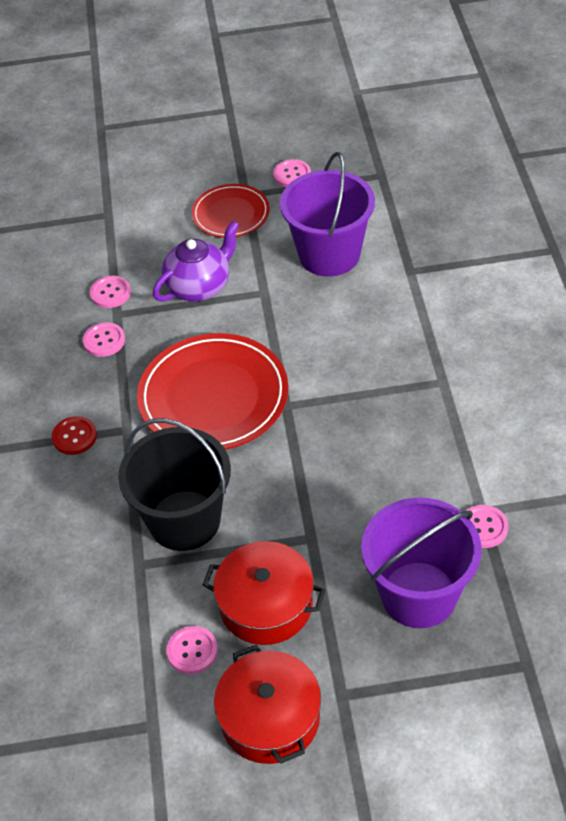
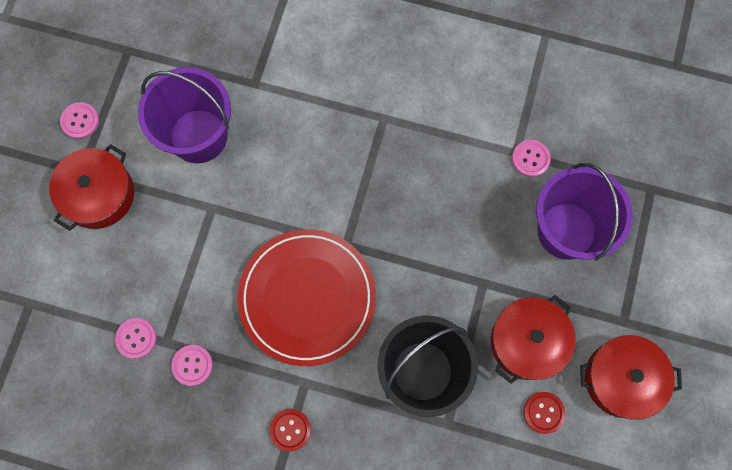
camera: 70 degrees left, 25 degrees up
purple teapot [153,221,239,302] -> none
pink button [166,626,218,674] -> red button [524,392,566,434]
red plate [192,184,270,238] -> red pot [49,144,134,231]

